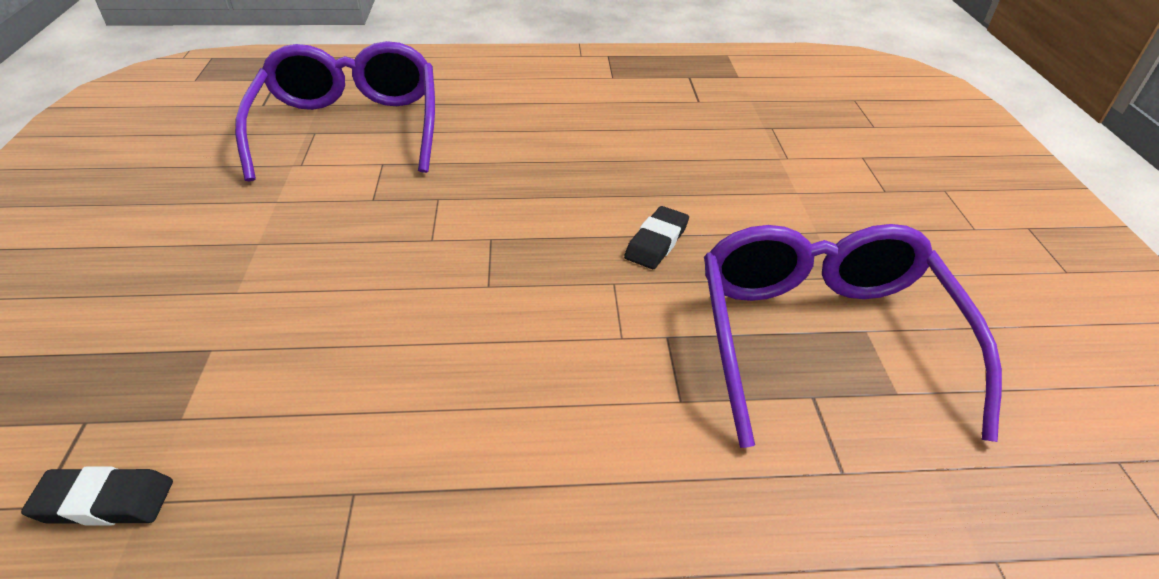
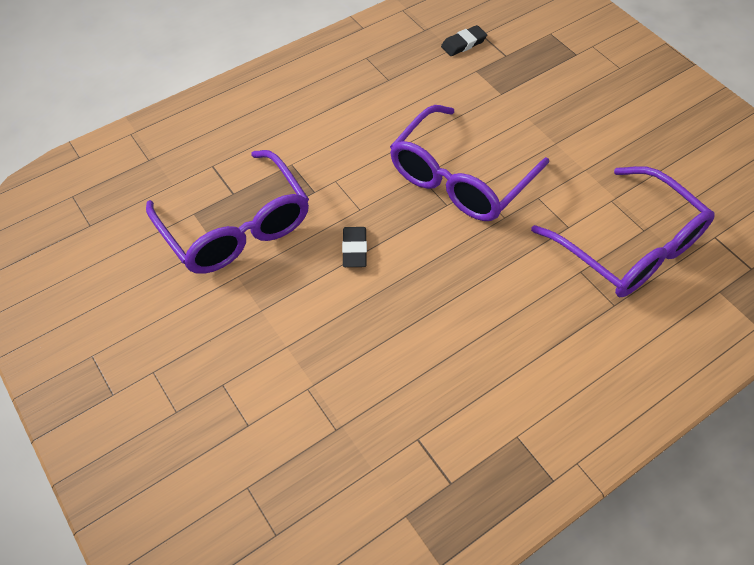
camera: 150 degrees right, 15 degrees up
none -> purple glasses [390,105,549,221]

